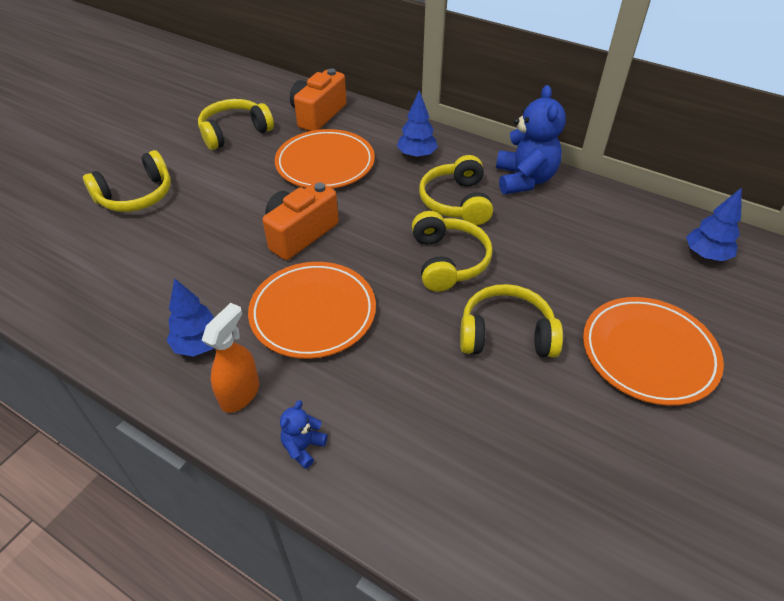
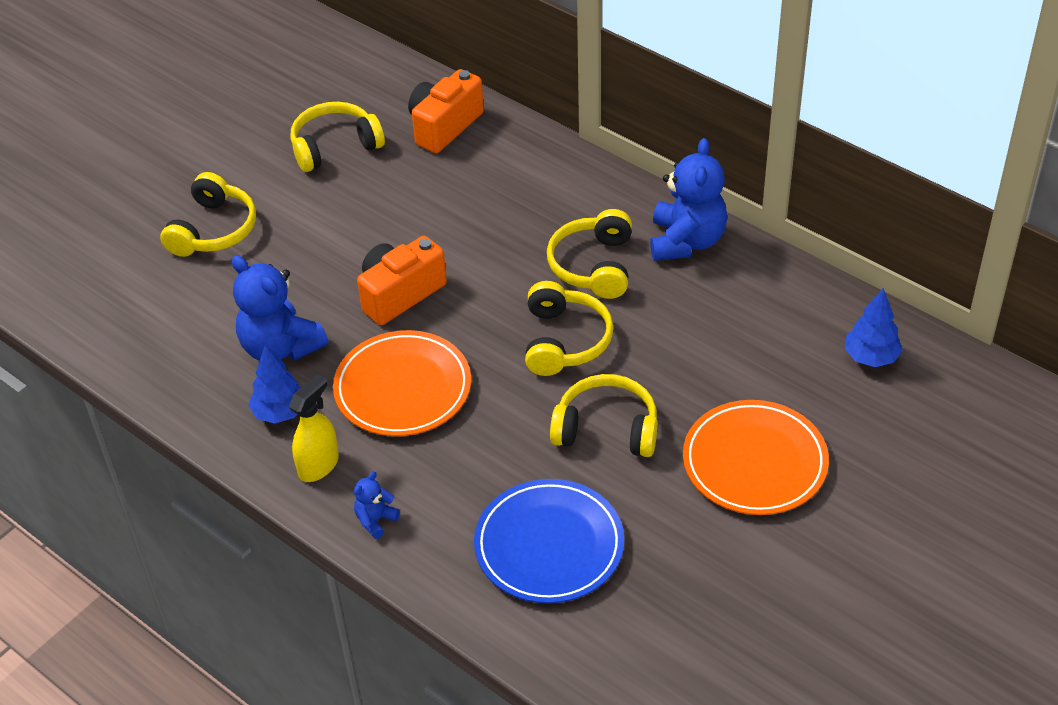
camera: 10 degrees right, 0 degrees up
yellow headphones [83,150,171,212] -> yellow headphones turned 45 degrees counterclockwise [160,172,256,257]
orange spray bottle [202,303,259,413] -> yellow spray bottle [289,374,339,482]
orange plate [275,129,375,189] -> none
blue tree [397,90,438,158] -> none
none -> blue teddy bear [232,255,328,361]
none -> blue plate [474,479,624,603]

